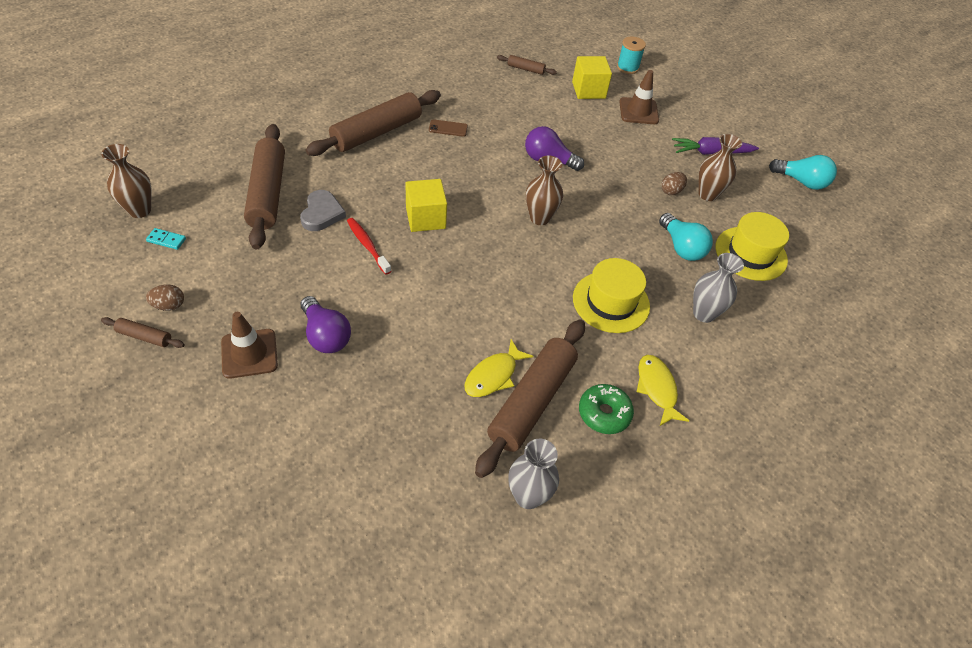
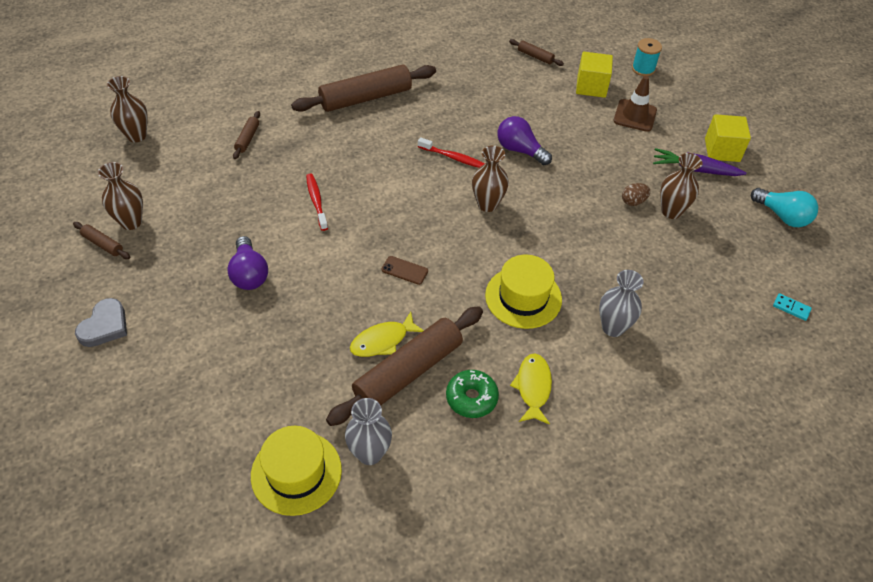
camera: 20 degrees right, 0 degrees up
turquoise domino [146,228,186,250] -> turquoise domino moved to [773,293,812,321]
brown egg [146,285,184,311] -> brown vase [98,162,143,230]
brown traffic cone [221,312,278,379] -> none
brown rolling pin [244,124,285,250] -> brown rolling pin [233,111,260,159], size x0.44
grey heart [300,190,346,231] -> grey heart moved to [75,298,127,347]
yellow cube [406,179,447,232] -> yellow cube moved to [705,114,751,162]
brown phone [429,119,468,137] -> brown phone moved to [382,256,428,285]
turquoise light bulb [659,213,713,261] -> none
yellow hat [716,212,789,281] -> yellow hat moved to [251,426,342,516]
none -> red toothbrush [418,137,485,168]

